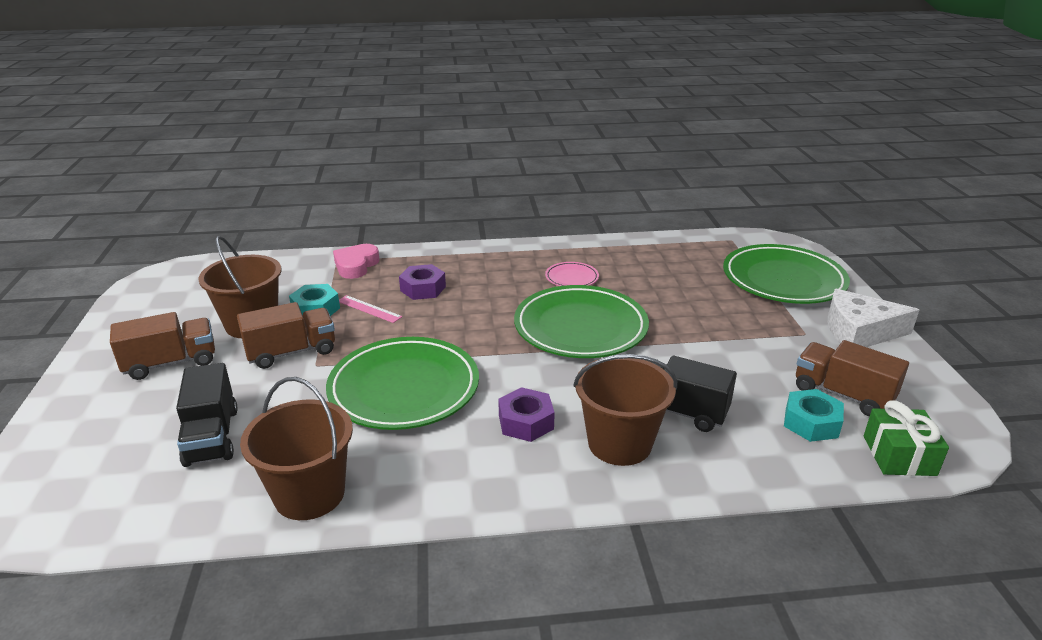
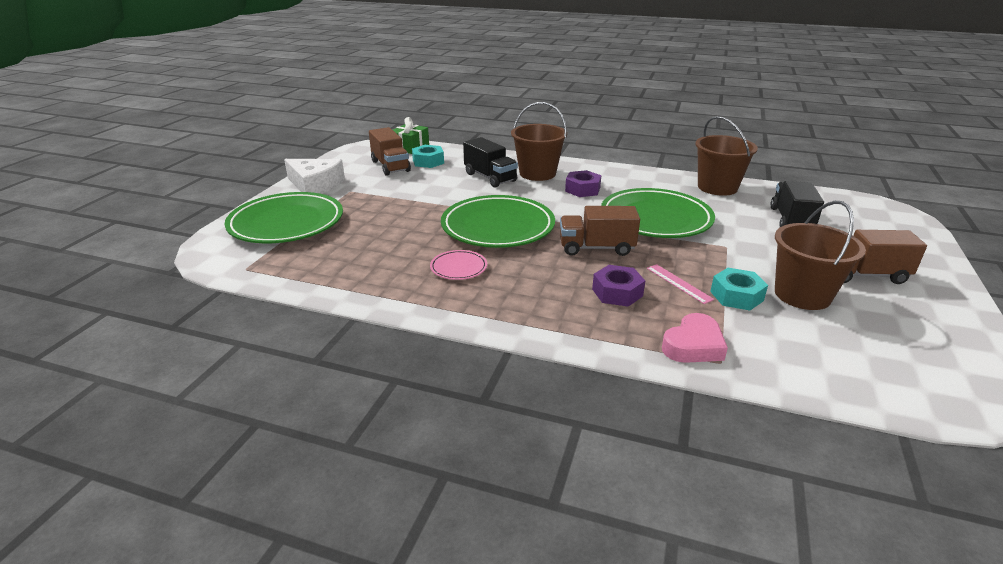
camera: 155 degrees left, 0 degrees up
brown truck [237,302,335,369] -> brown truck moved to [560,206,640,256]

